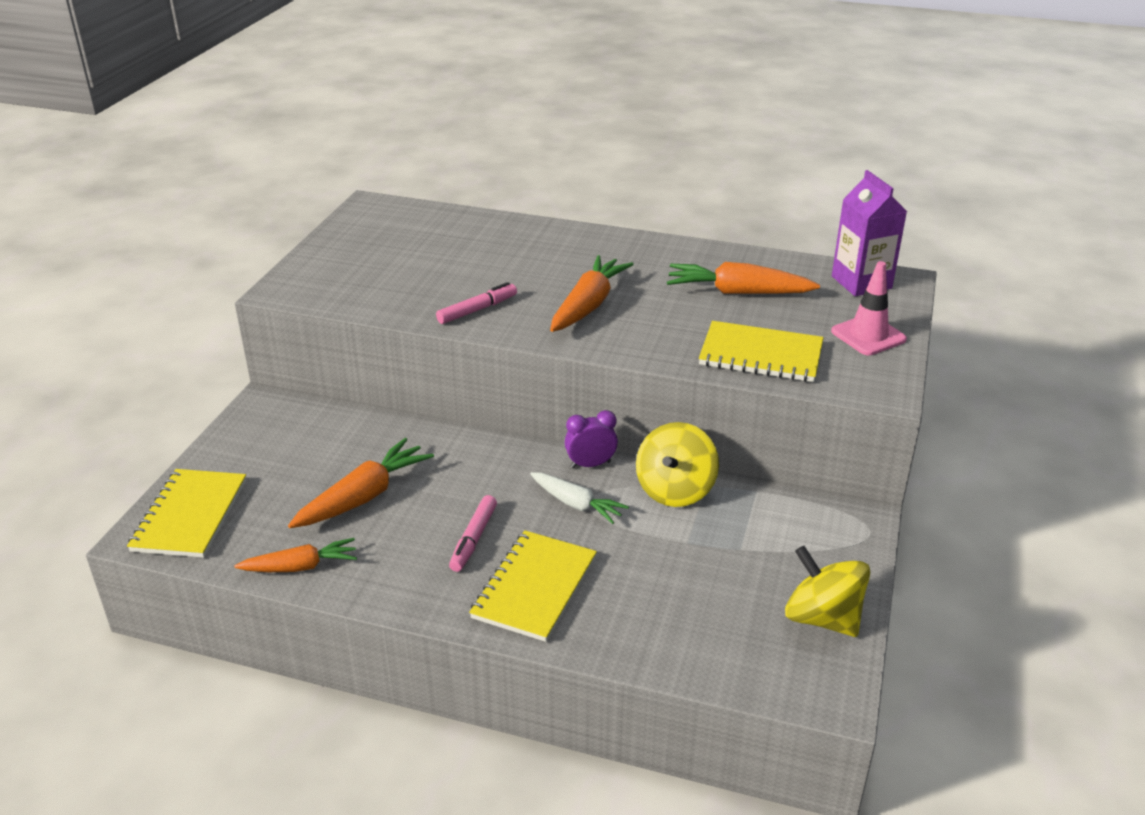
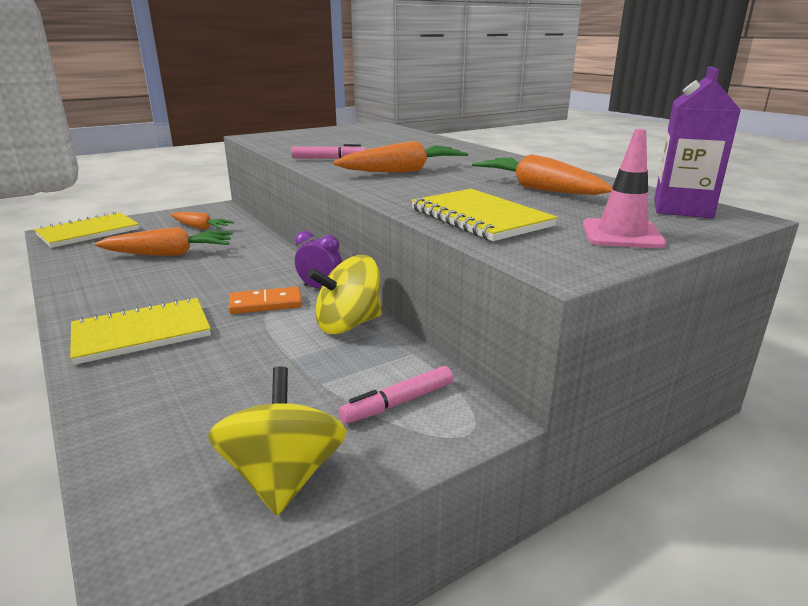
camera: 40 degrees right, 10 degrees down
orange carrot [234,538,357,572] -> orange carrot moved to [170,212,234,230]
pink marker [449,495,497,572] -> pink marker moved to [338,366,453,424]
white carrot [530,472,629,524] -> orange domino [229,287,302,314]

